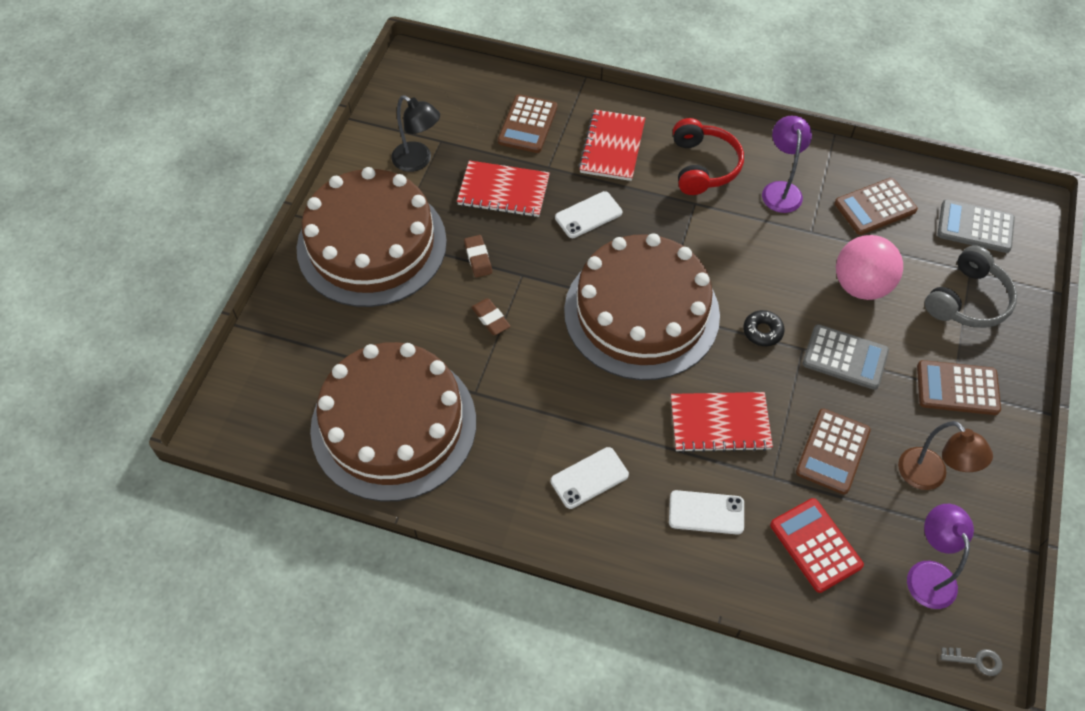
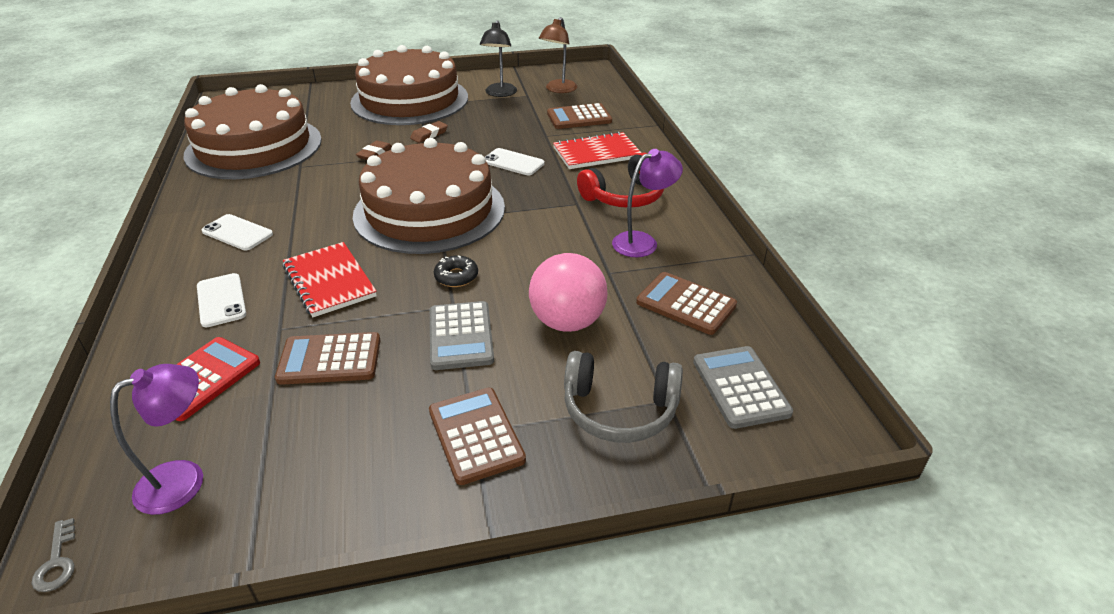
camera: 60 degrees right, 20 degrees down
red notebook [457,160,550,217] -> none
brown lamp [898,421,993,490] -> brown lamp moved to [539,17,577,93]

